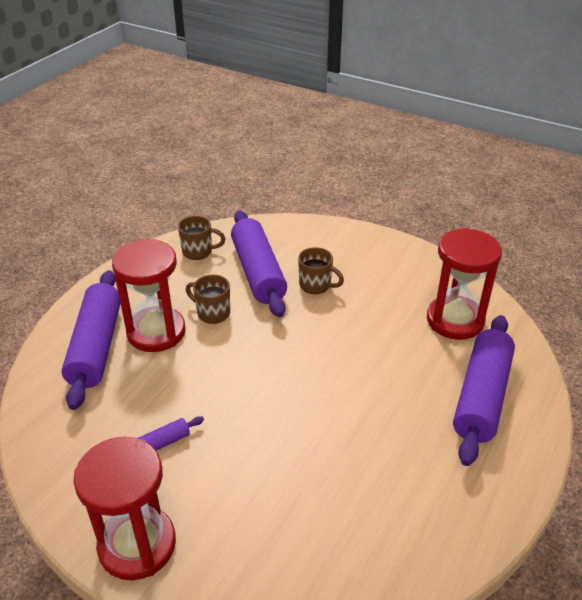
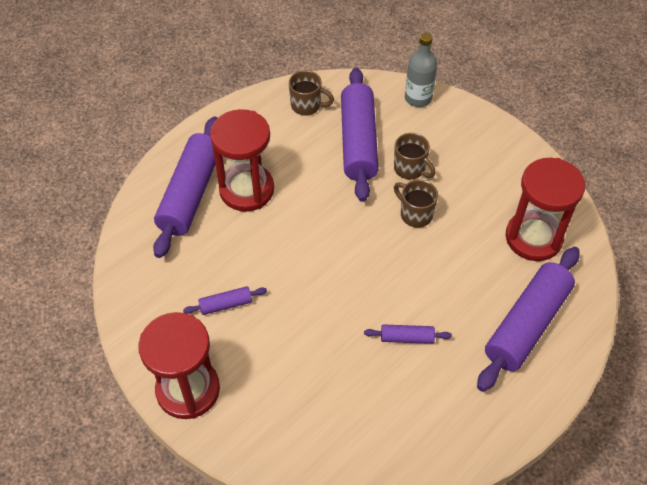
camera: 15 degrees right, 15 degrees up
brown mug [186,275,230,324] -> brown mug moved to [394,180,438,228]
none -> purple rolling pin [364,324,452,344]
none -> grey bottle [405,33,437,107]

